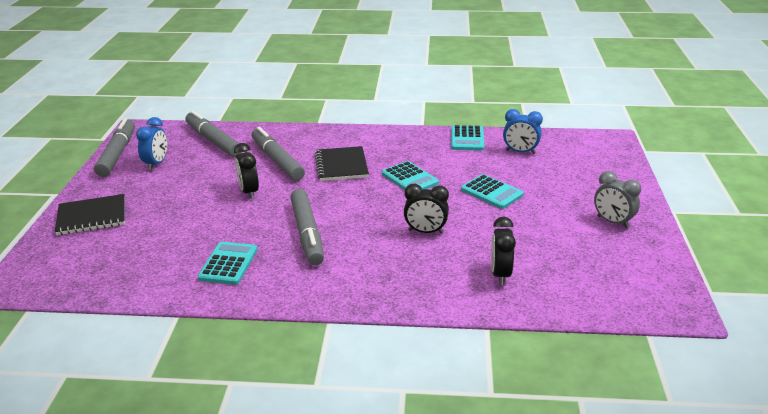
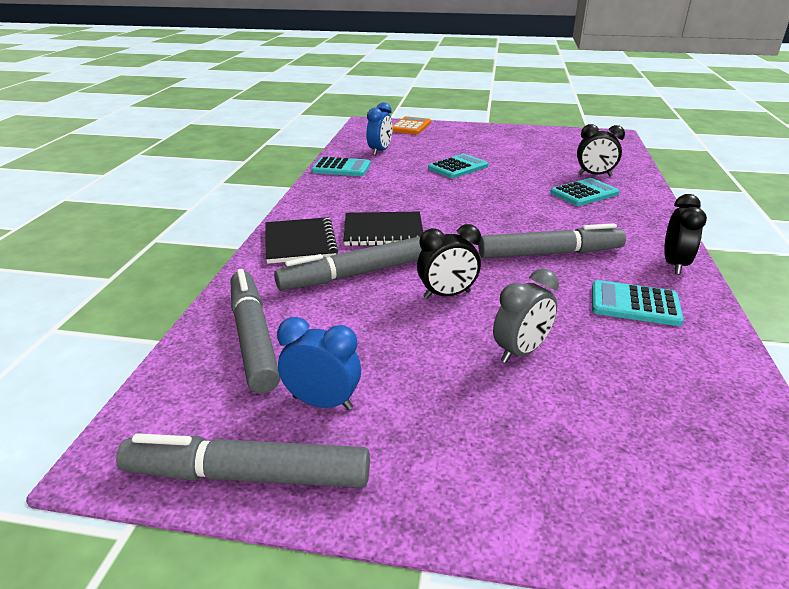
camera: 85 degrees left, 0 degrees up
black notebook [55,194,125,235] -> black notebook moved to [265,217,338,264]
grey marker [185,110,242,157] -> grey marker turned 105 degrees clockwise [231,269,280,393]
turquoise calculator [382,161,439,190] -> turquoise calculator moved to [550,178,619,206]
black clock [404,184,449,234] -> black clock moved to [664,194,707,274]
grey clock [594,171,641,228] -> grey clock moved to [493,269,559,363]
none -> orange calculator [392,116,431,134]

